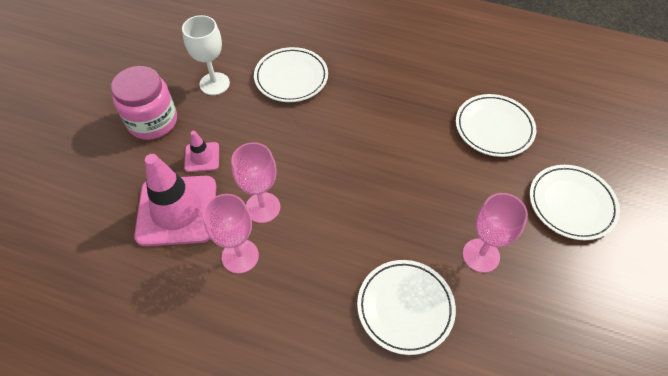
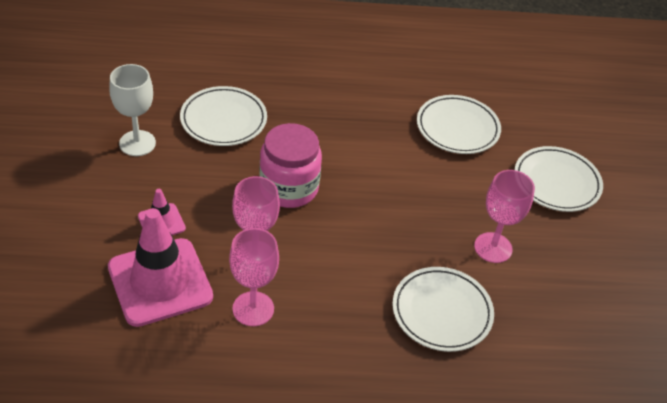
camera: 25 degrees left, 10 degrees down
pink jar [111,66,177,140] -> pink jar moved to [259,123,322,208]

